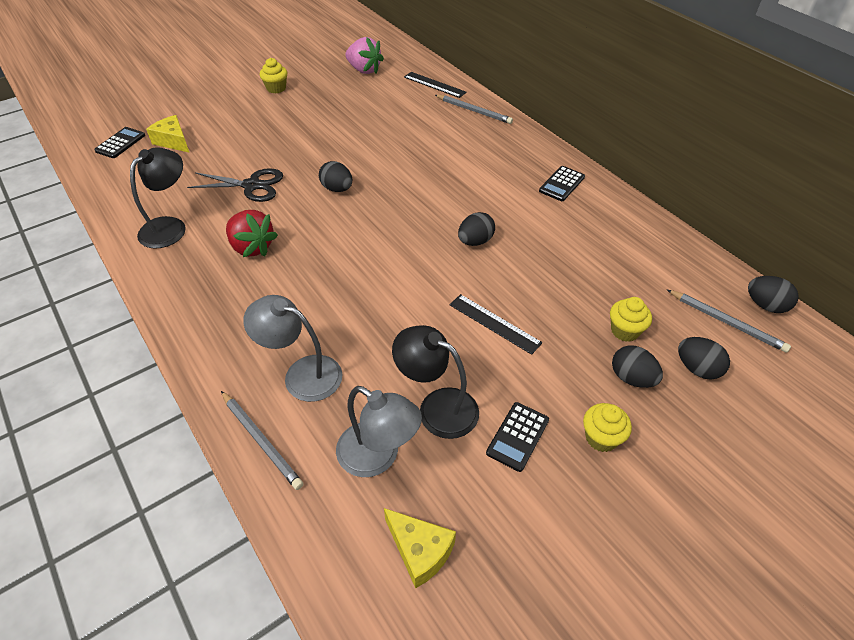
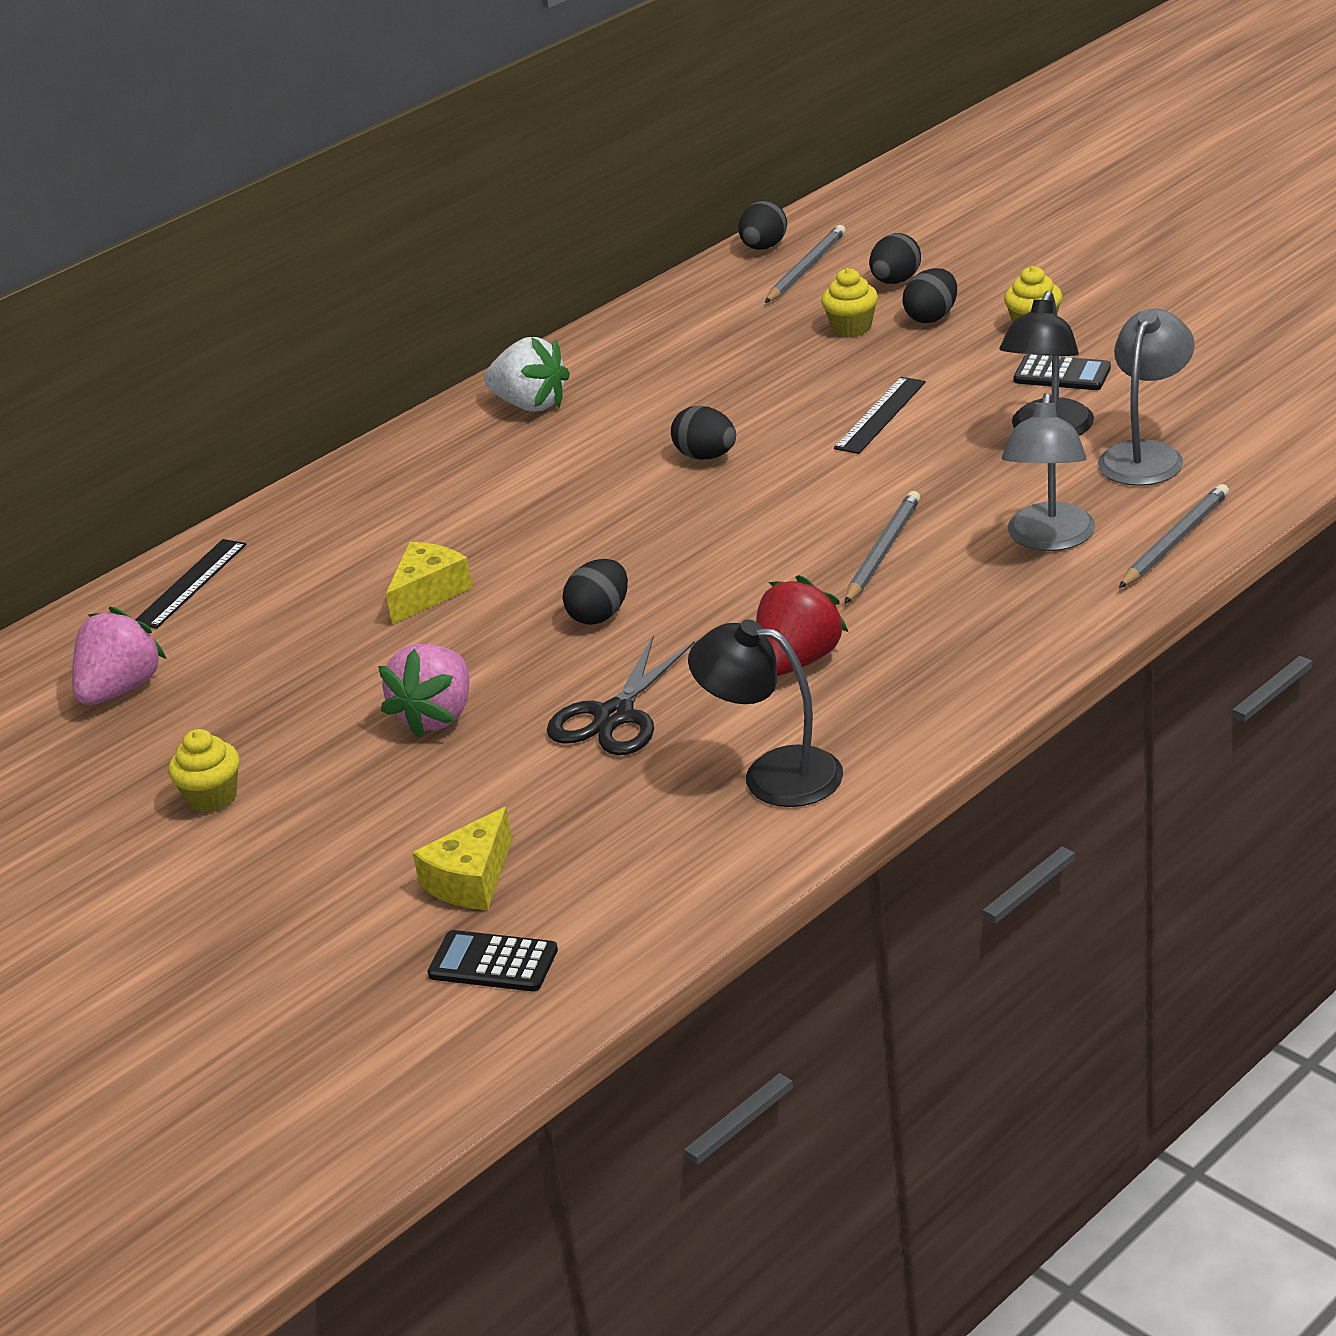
camera: 95 degrees left, 15 degrees down
black scissors [187,168,283,202] -> black scissors turned 150 degrees counterclockwise [547,636,695,755]
yellow cheese [384,508,456,589] -> yellow cheese moved to [386,542,472,624]
grey pencil [435,95,513,124] -> grey pencil moved to [845,491,920,604]
black calculator [539,166,585,201] -> white strawberry [484,337,570,412]
none -> pink strawberry [378,644,469,738]

